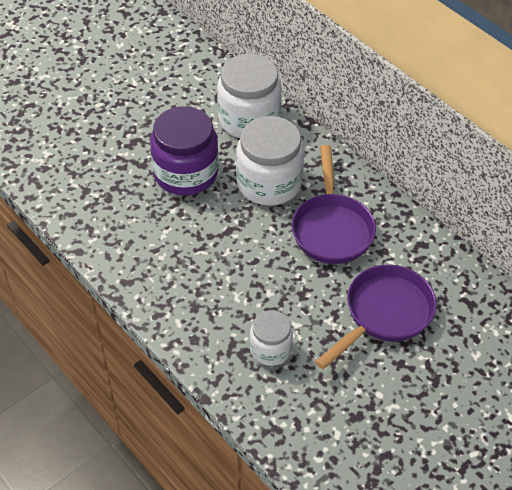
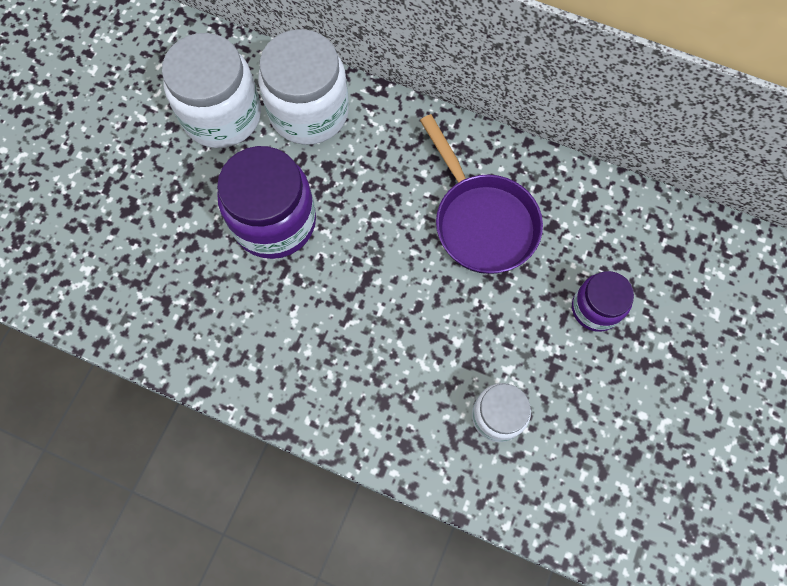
camera: 25 degrees left, 20 degrees up
white jar [236,116,304,206] -> white jar moved to [162,33,261,148]
purple pan [315,265,437,369] -> purple jar [572,271,634,332]

